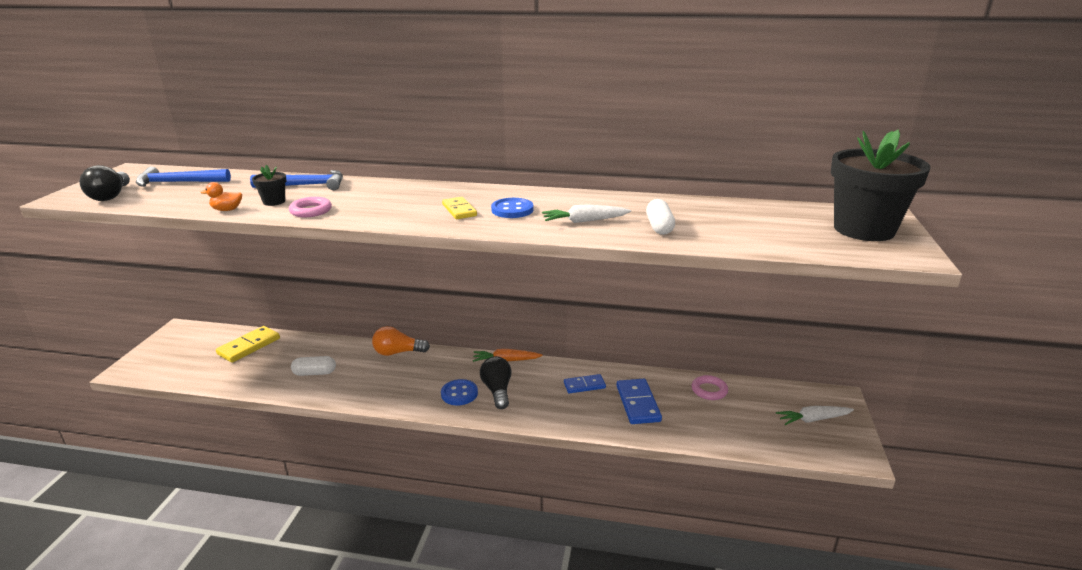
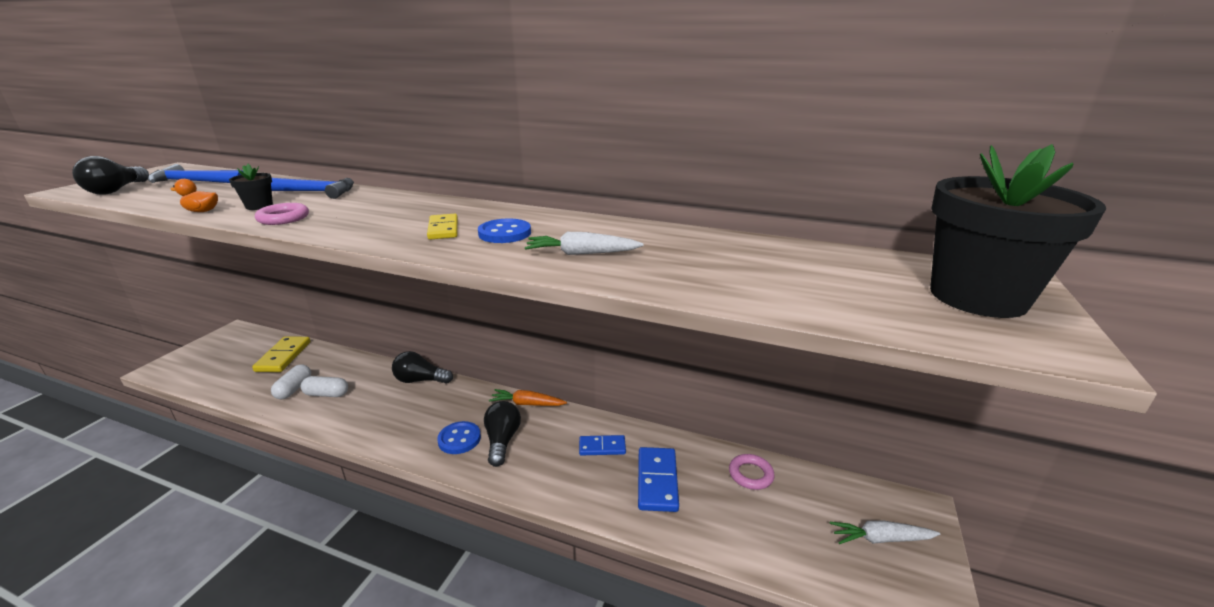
camera: 10 degrees right, 0 degrees up
yellow domino [216,326,280,363] -> yellow domino turned 45 degrees counterclockwise [252,336,310,372]
orange light bulb [372,326,430,356] -> black light bulb [392,351,453,384]
white capsule [646,199,675,235] -> white capsule moved to [271,364,311,399]

